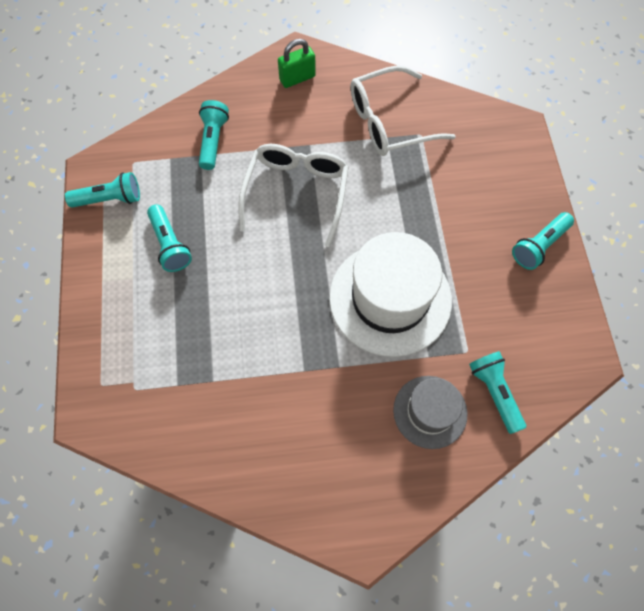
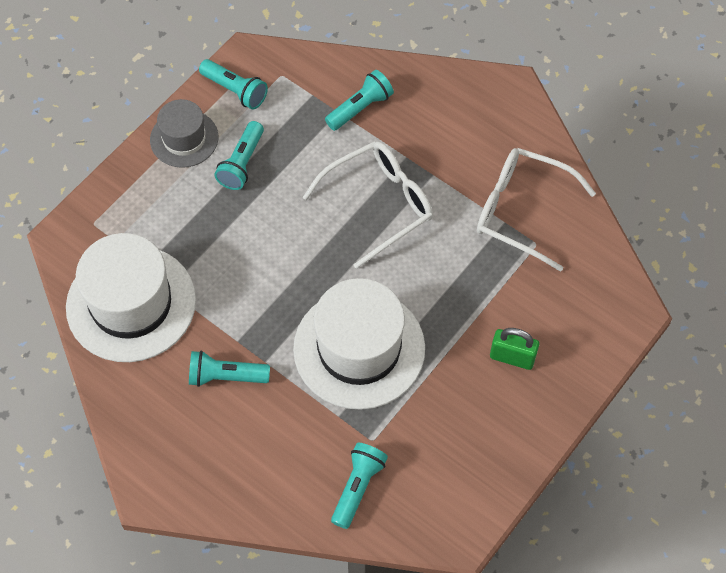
camera: 45 degrees right, 5 degrees down
green padlock [278,39,316,88] -> green padlock moved to [490,328,539,370]
grey hat [393,376,468,449] -> grey hat moved to [150,99,218,168]
turquoise flashlight [512,212,574,270] -> turquoise flashlight moved to [189,350,270,387]
none -> white hat [66,233,196,362]

